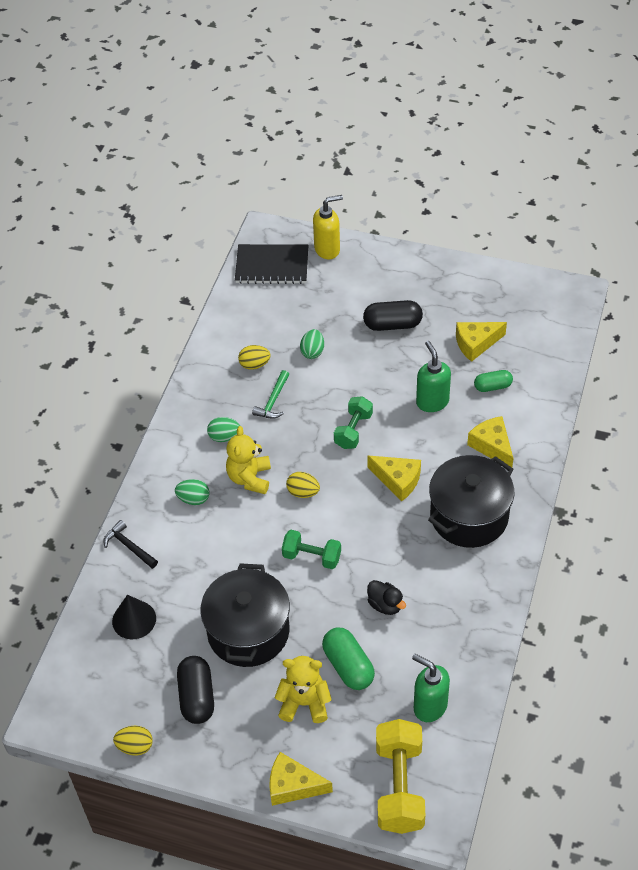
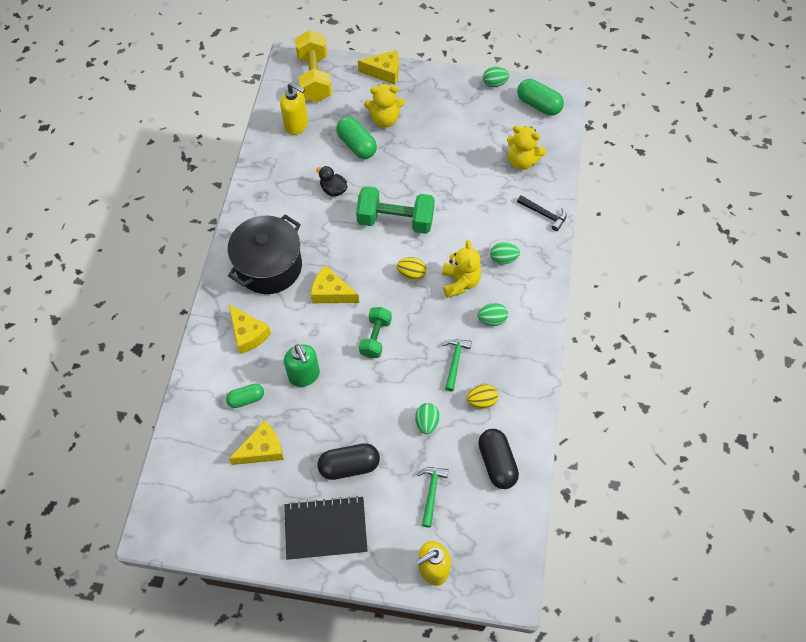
camera: 170 degrees right, 10 degrees up
black cone [112,595,156,639] -> yellow teddy bear [507,125,546,170]
yellow egg [113,726,153,756] -> green egg [483,67,509,87]
black capsule [177,656,214,724] -> black capsule moved to [478,429,519,489]
black pot [200,563,290,667] -> none
black notebook [235,244,308,284] -> black notebook moved to [284,496,368,560]
green dumbbell [282,530,341,569] -> green dumbbell [356,186,435,234], size x1.64
green soap dispenser [412,654,450,722] -> yellow soap dispenser [280,82,308,135]
none -> green hammer [417,467,449,528]
none -> green capsule [517,79,564,115]

